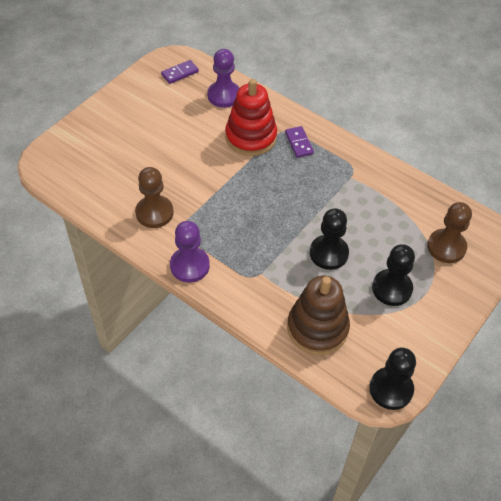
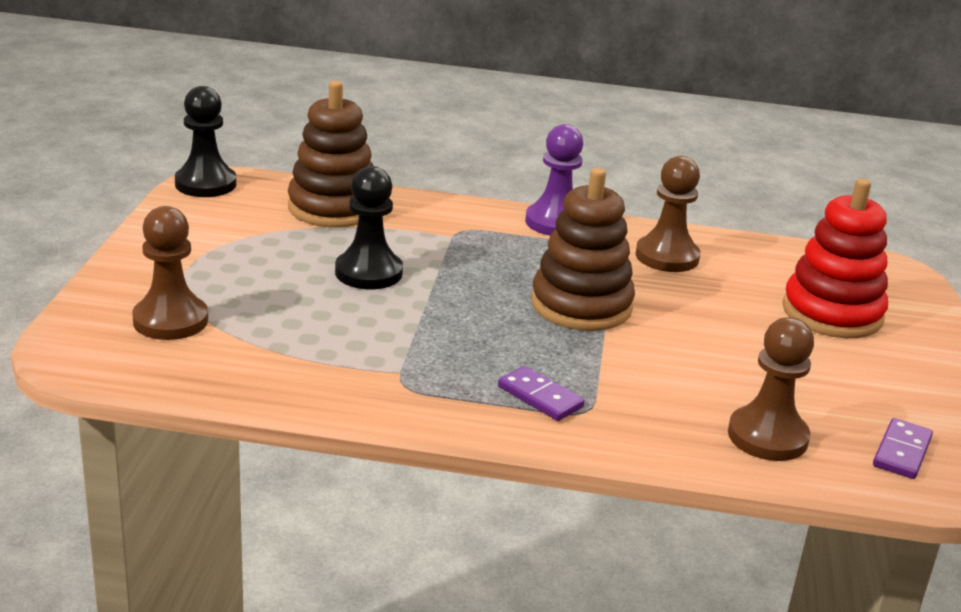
camera: 150 degrees right, 25 degrees down
purple pawn [207,49,239,108] -> brown pawn [728,317,814,461]
red stacking toy [225,79,277,156] -> red stacking toy moved to [782,179,888,338]
black pawn [372,244,415,306] -> none
none -> brown stacking toy [531,168,635,331]

